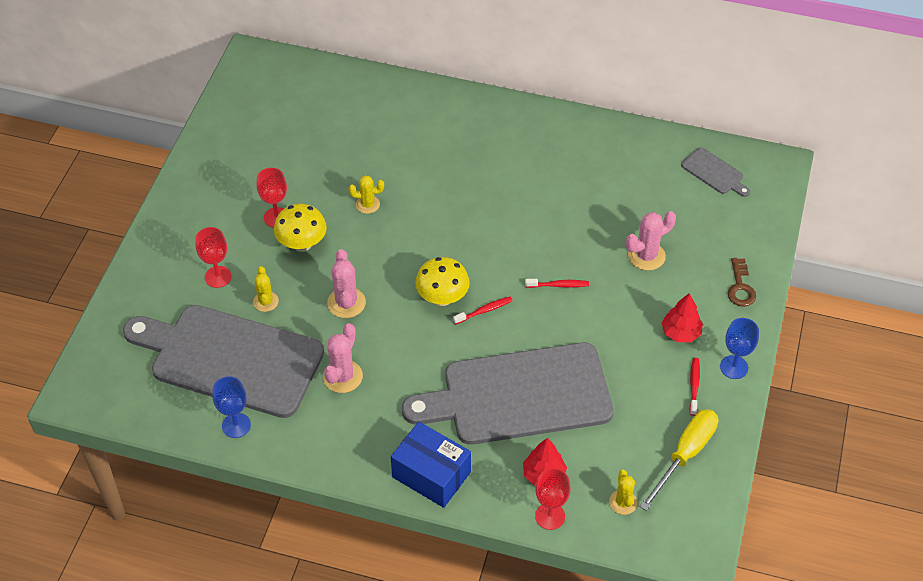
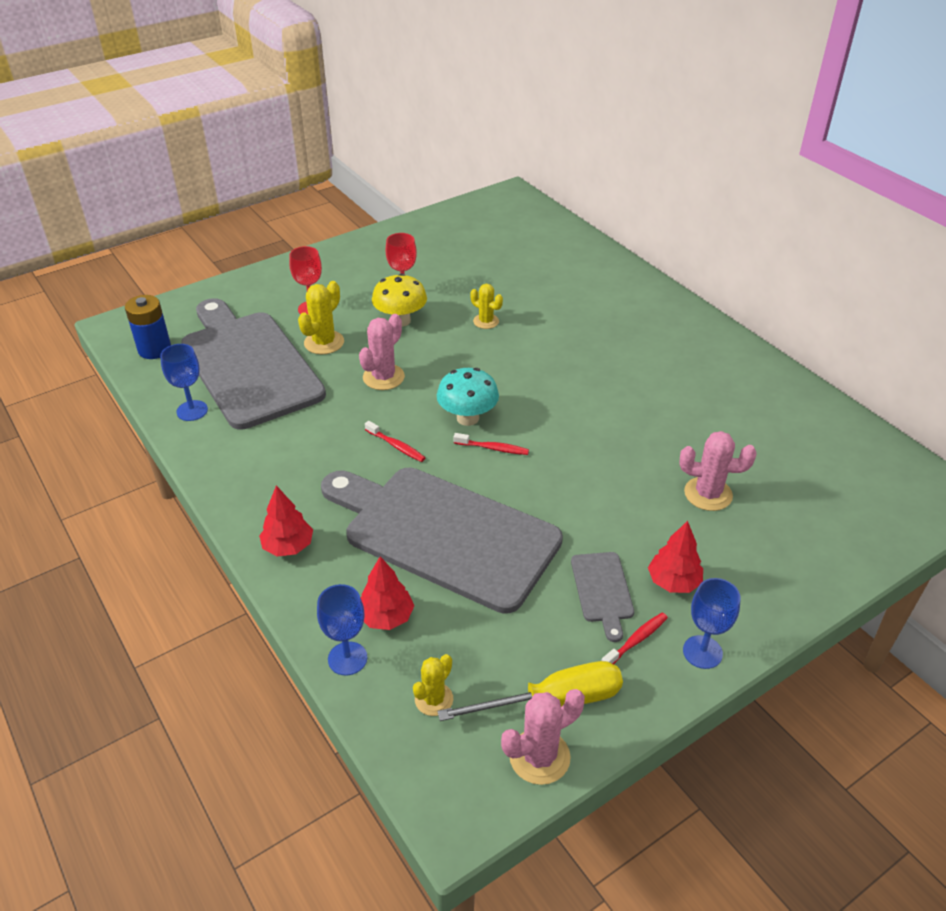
camera: 40 degrees right, 10 degrees down
yellow cactus [253,266,279,312] -> yellow cactus [298,281,344,354], size x1.50
pink cactus [323,323,363,393] -> pink cactus moved to [501,689,585,785]
blue box [391,422,471,508] -> red tree [259,485,313,556]
yellow mushroom [415,257,470,306] -> turquoise mushroom [437,368,499,426]
red toothbrush [525,279,589,288] -> red toothbrush moved to [365,421,425,462]
red goblet [535,468,570,530] -> blue goblet [317,584,367,675]
grey cutting board [681,147,750,197] -> grey cutting board moved to [571,552,634,642]
brown key [728,258,756,307] -> none
none -> blue battery [125,295,171,359]

